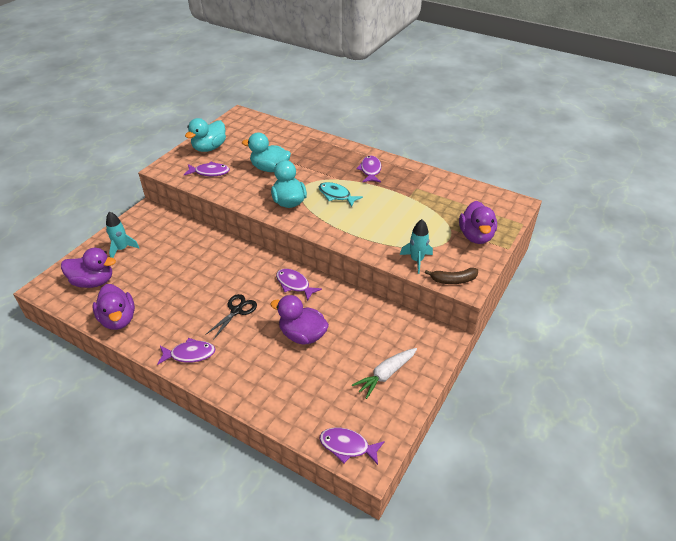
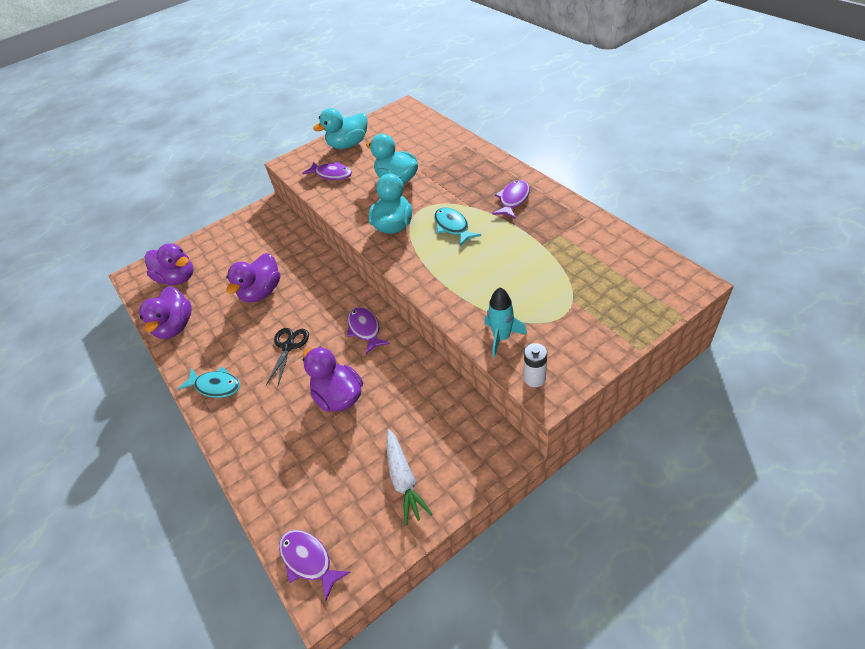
camera: 30 degrees right, 5 degrees up
turquoise rocket [106,211,139,258] -> none
purple fish [157,338,216,365] -> turquoise fish [178,366,240,398]
black scissors [205,294,257,340] -> black scissors turned 45 degrees counterclockwise [266,328,309,385]
white carrot [352,348,417,399] -> white carrot turned 90 degrees counterclockwise [386,429,433,526]
brown banana [425,268,478,284] -> white battery [524,343,547,387]
purple duck [459,201,497,244] -> purple duck moved to [226,253,280,302]

